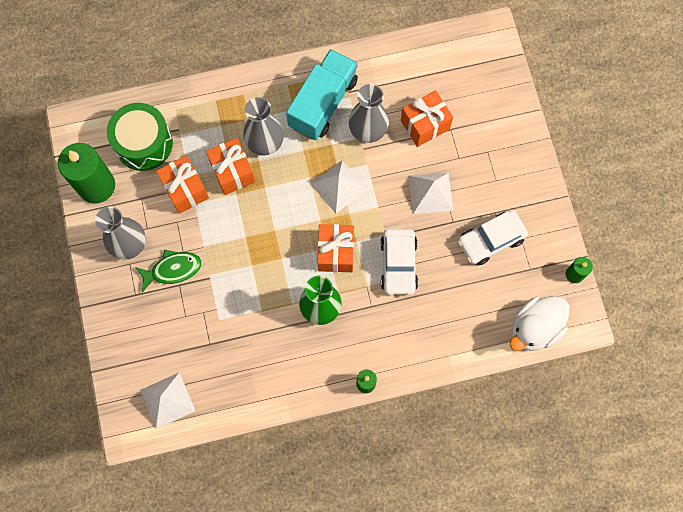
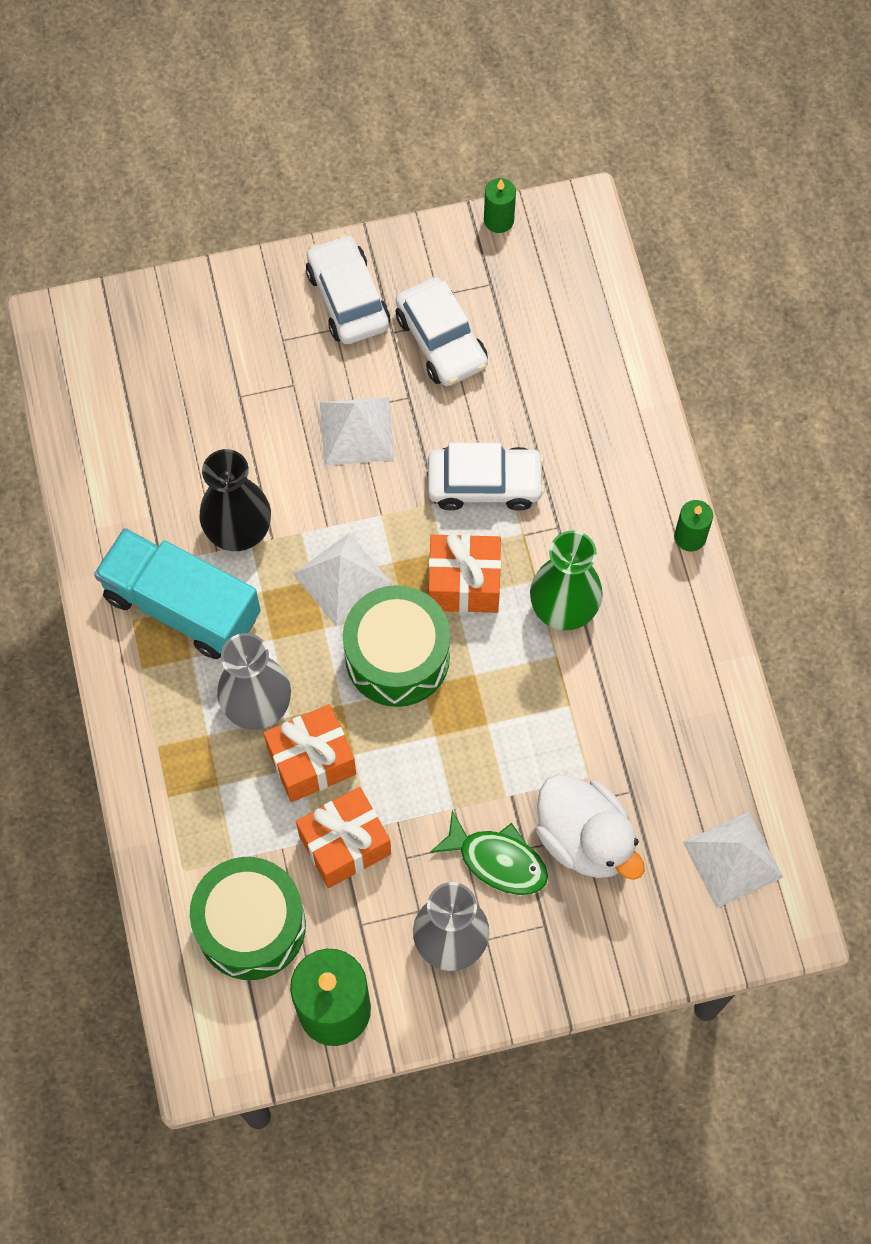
camera: 90 degrees left, 5 degrees down
green fish [135,250,202,292] -> green fish turned 135 degrees clockwise [430,810,548,895]
grey vase [349,84,389,143] -> black vase [199,449,271,551]
orange gift [401,90,453,147] -> none
white duck [510,296,570,351] -> white duck moved to [536,774,645,880]
none -> white car [306,234,390,344]
none -> green drum [343,585,450,707]

